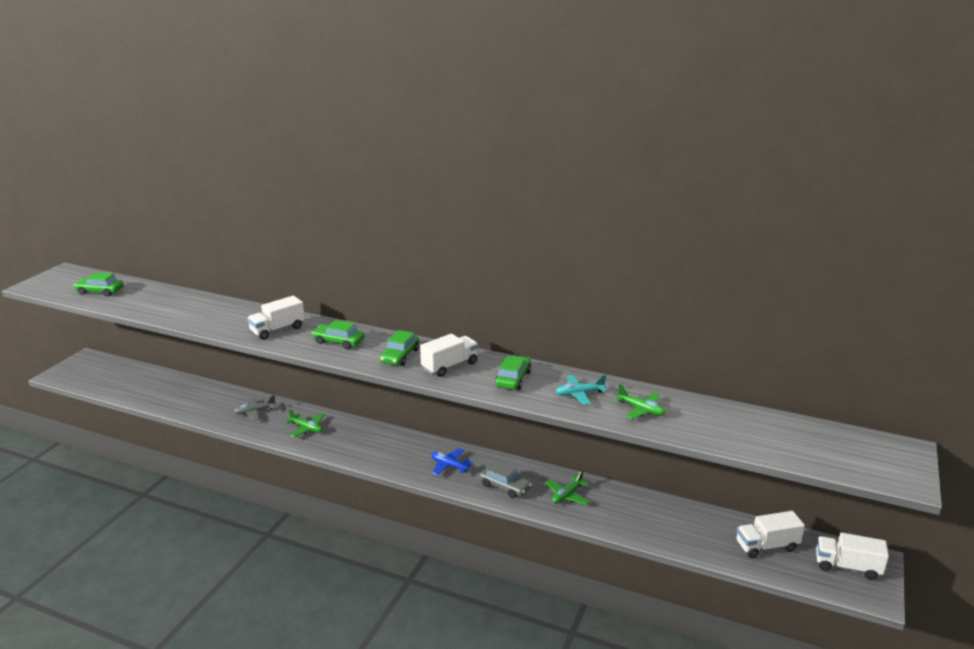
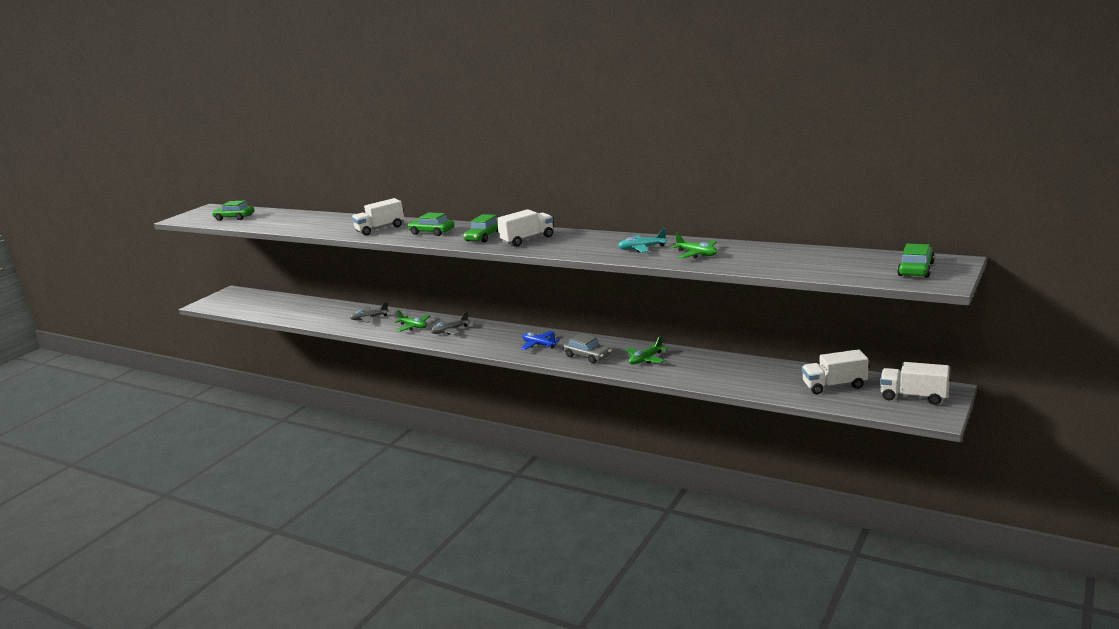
camera: 10 degrees right, 5 degrees down
green car [495,355,531,390] -> green car moved to [897,244,935,278]
none -> grey plane [430,312,470,335]

